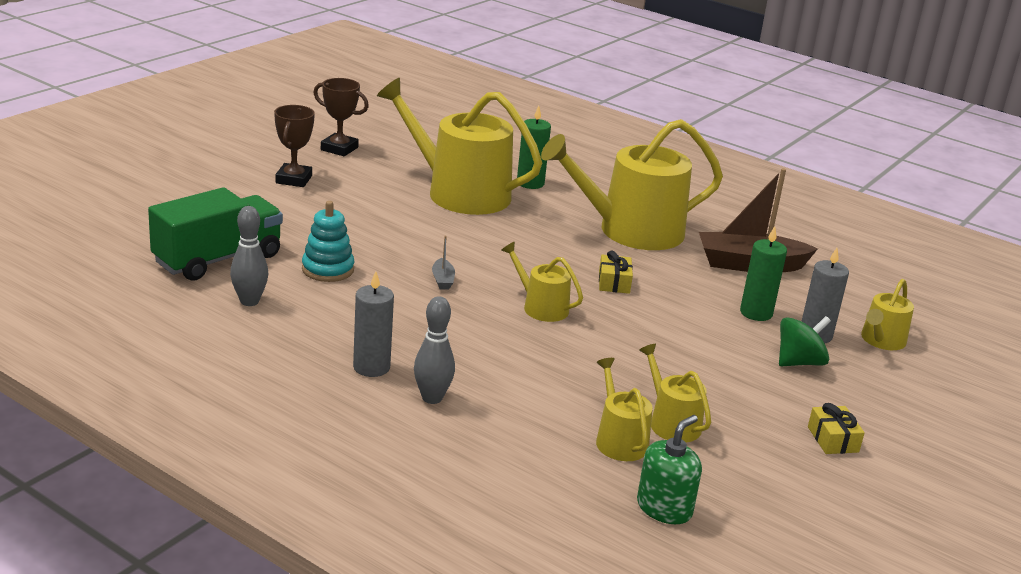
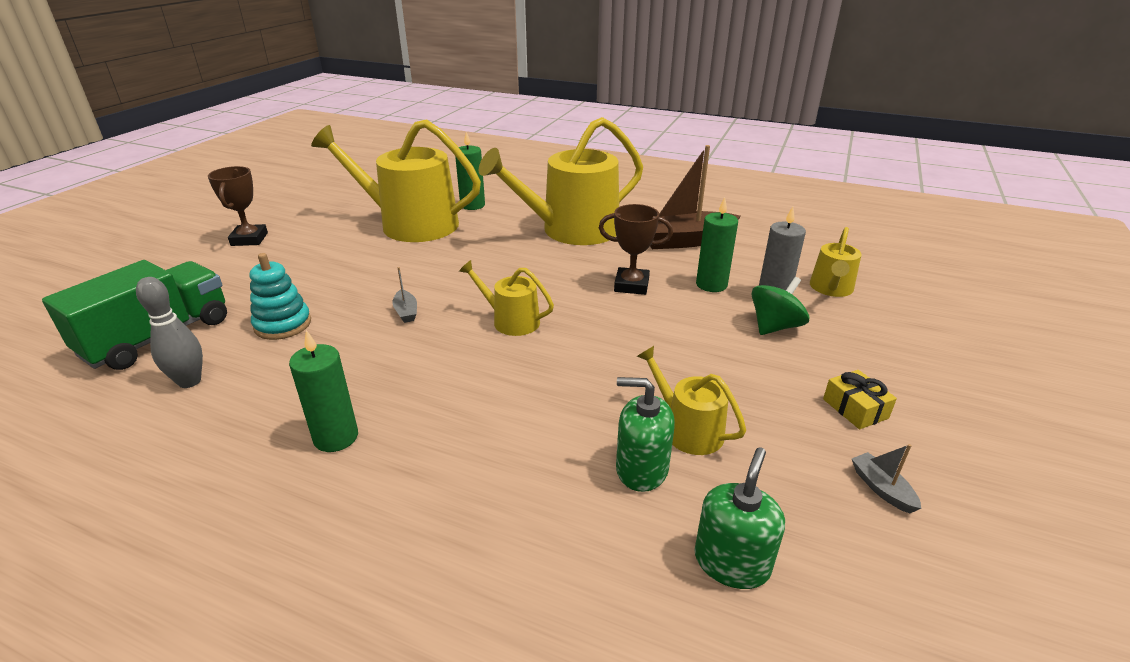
camera: 10 degrees left, 5 degrees up
brown trophy [313,78,369,156] -> brown trophy moved to [599,204,673,295]
grey candle [353,271,394,377] -> green candle [289,330,358,452]
grey bowling pin [414,296,455,404] -> none
yellow watering can [596,358,653,461] -> green soap dispenser [616,377,675,492]
yellow gift [599,251,633,294] -> none
none -> grey boat [852,444,921,513]

